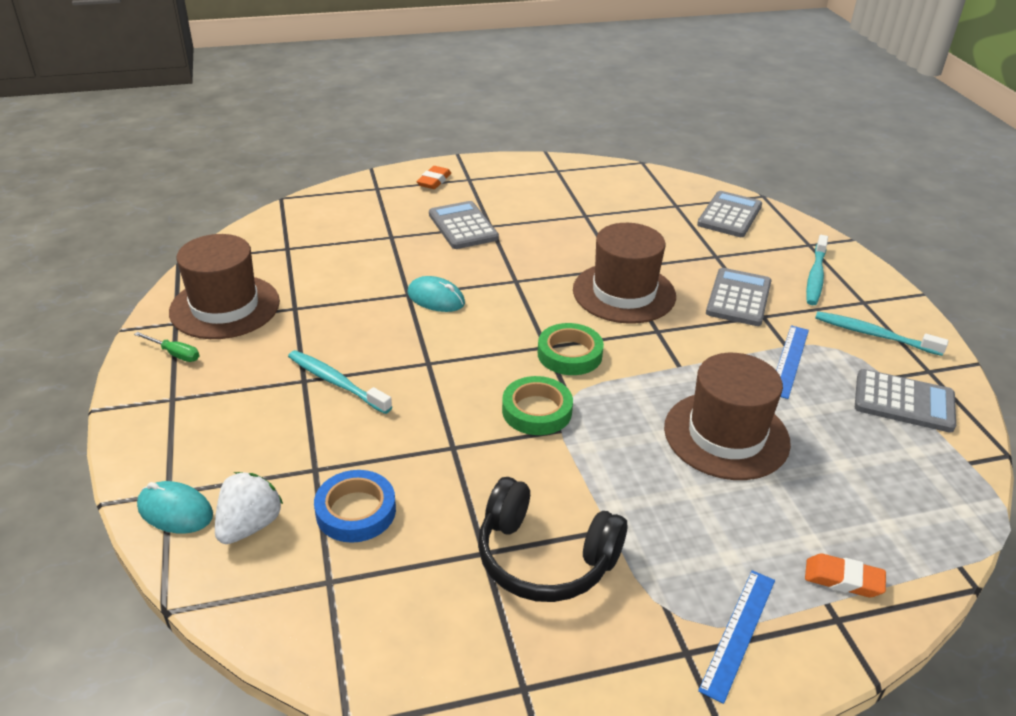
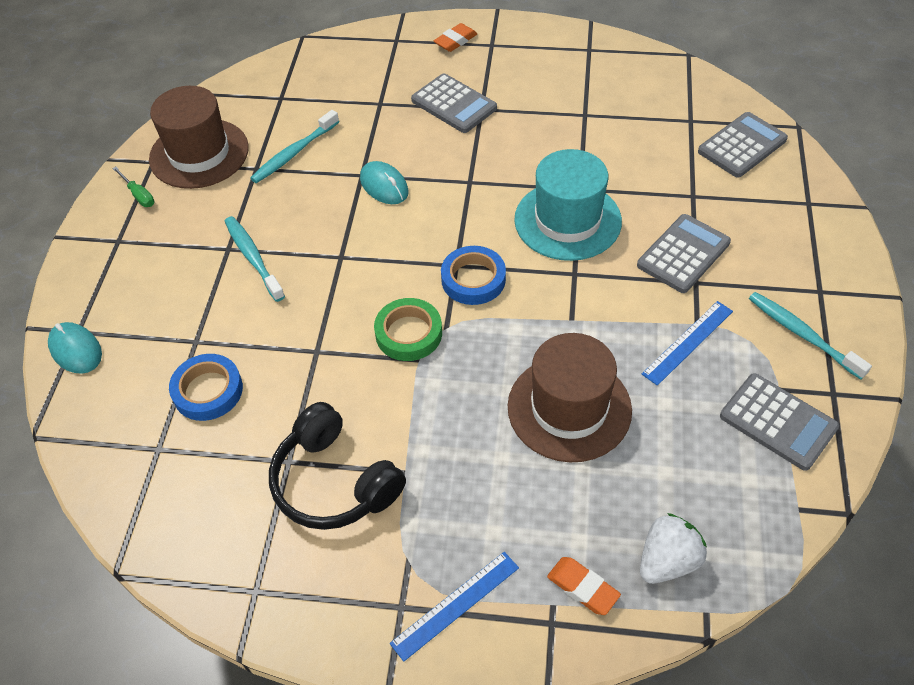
camera: 25 degrees right, 15 degrees up
white strawberry [215,472,283,544] -> white strawberry moved to [640,513,707,584]
grey calculator [429,201,499,249] -> grey calculator turned 135 degrees clockwise [411,73,497,133]
green tape [538,323,604,375] -> blue tape [441,246,506,305]
brown hat [573,223,676,324] -> turquoise hat [514,149,622,261]
turquoise toothbrush [806,235,828,305] -> turquoise toothbrush moved to [250,110,339,183]

